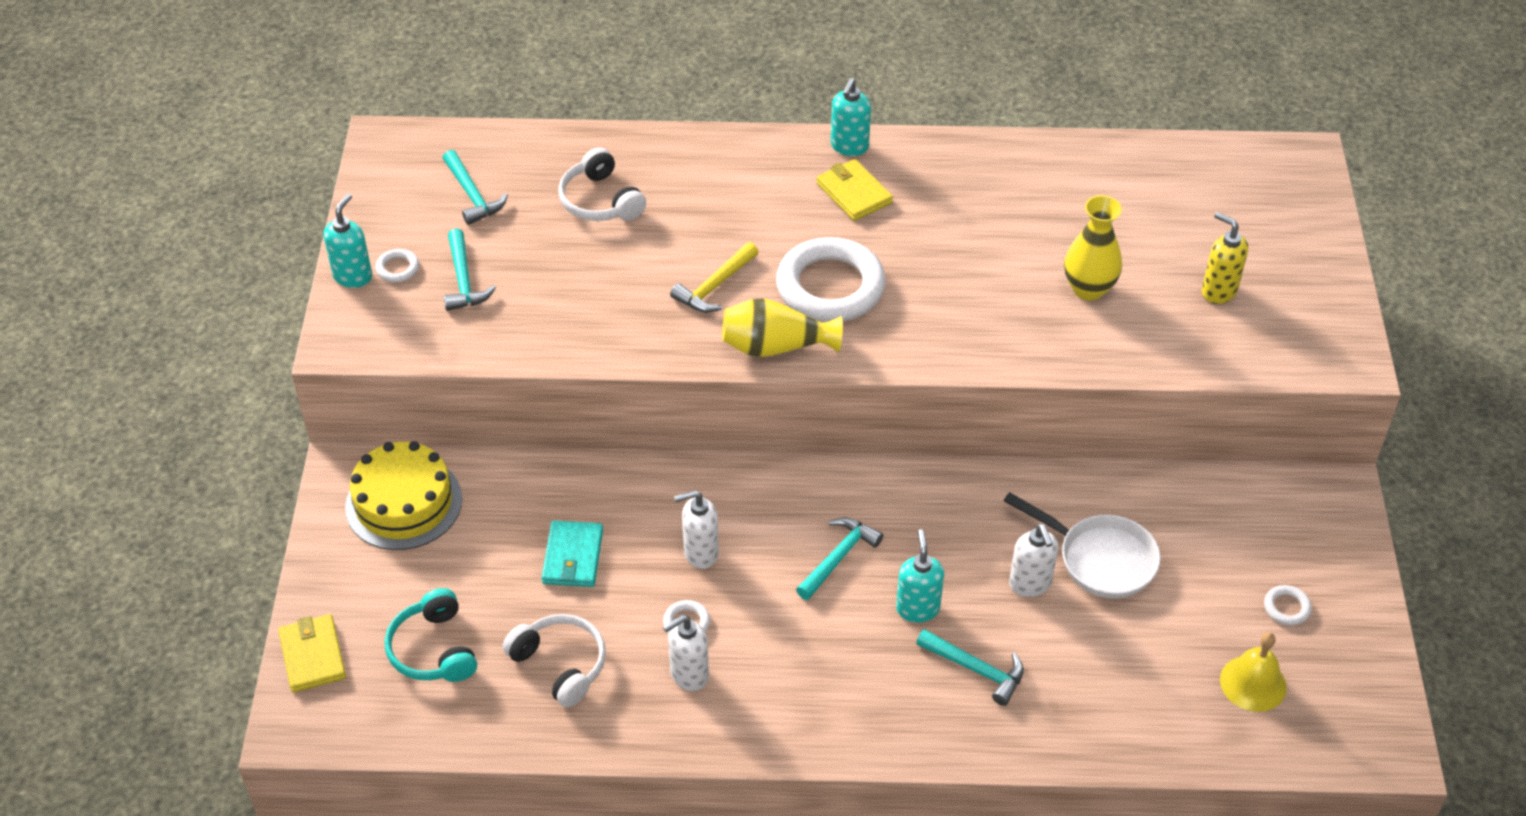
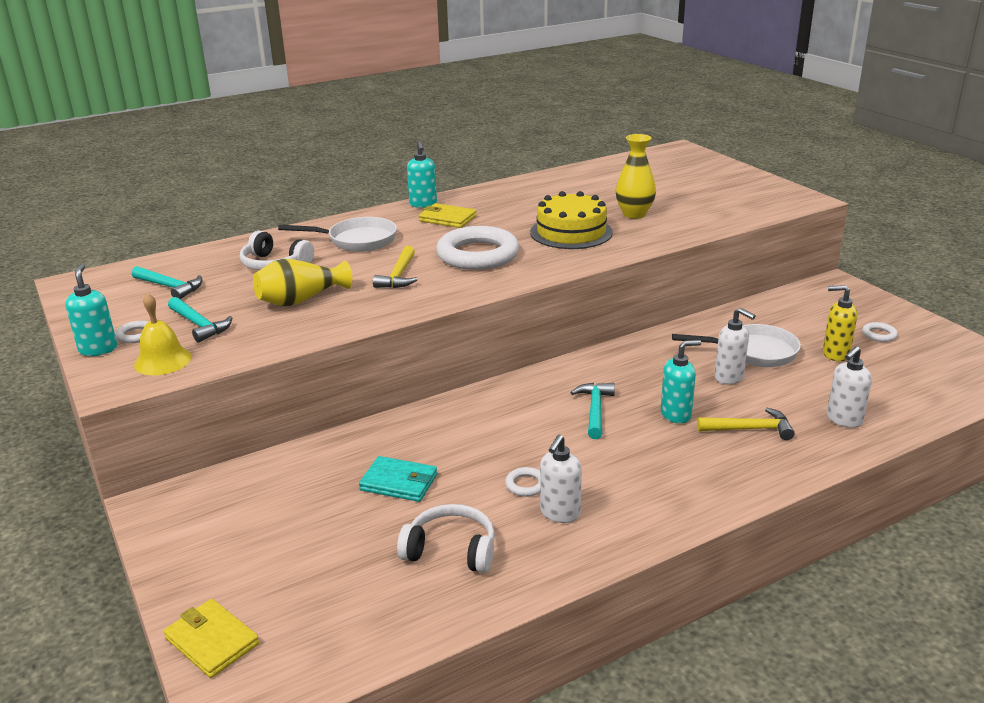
camera: 30 degrees left, 20 degrees down
yellow cake [345,441,462,550] -> yellow cake moved to [530,191,613,249]
turquoise headphones [385,588,477,682] -> none
turquoise wallet [541,521,603,587] -> turquoise wallet turned 45 degrees counterclockwise [359,456,437,502]
white soap dispenser [674,490,719,569] -> white soap dispenser moved to [827,346,872,428]
yellow vase [722,298,843,357] -> yellow vase moved to [253,259,352,306]
turquoise soap dispenser [896,529,944,622] -> turquoise soap dispenser turned 105 degrees clockwise [661,340,701,423]
turquoise hammer [916,629,1024,706] -> yellow hammer [697,408,795,440]
yellow soap dispenser [1202,212,1248,304] -> yellow soap dispenser moved to [823,285,857,361]
yellow bell [1220,632,1287,712] -> yellow bell moved to [134,293,192,375]
none -> white pan [278,217,397,252]

